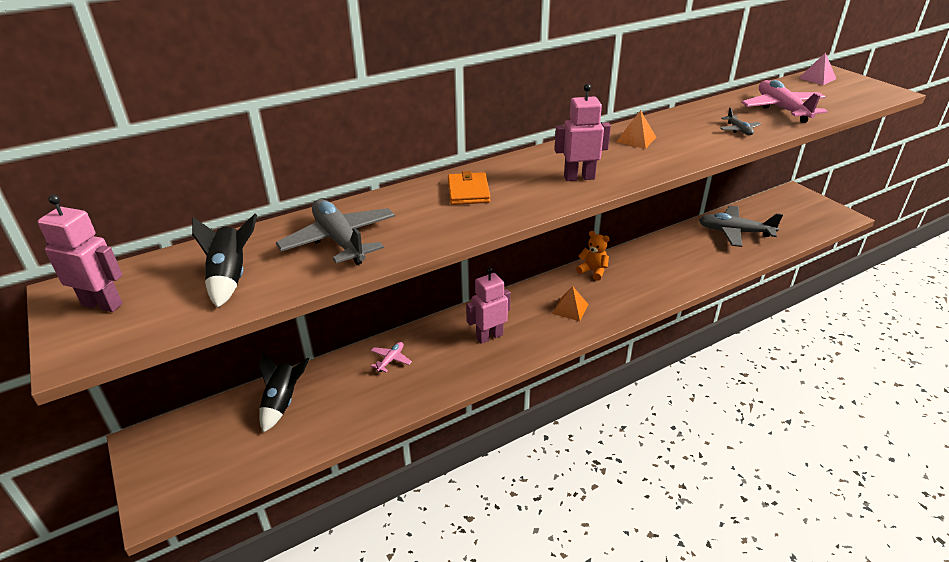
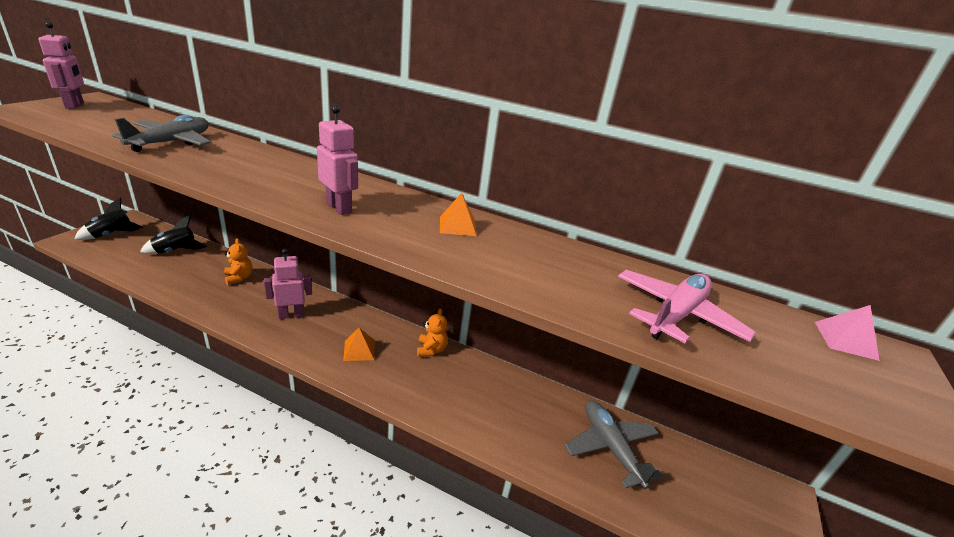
camera: 50 degrees right, 5 degrees down
black rocket [192,214,257,308] -> black rocket moved to [74,197,143,240]
pink plane [371,342,412,372] -> orange teddy bear [224,238,252,285]
orange wallet [448,171,490,205] -> none
pink robot [466,267,511,344] -> pink robot turned 45 degrees counterclockwise [264,248,312,319]
grey plane [720,107,761,135] -> none

